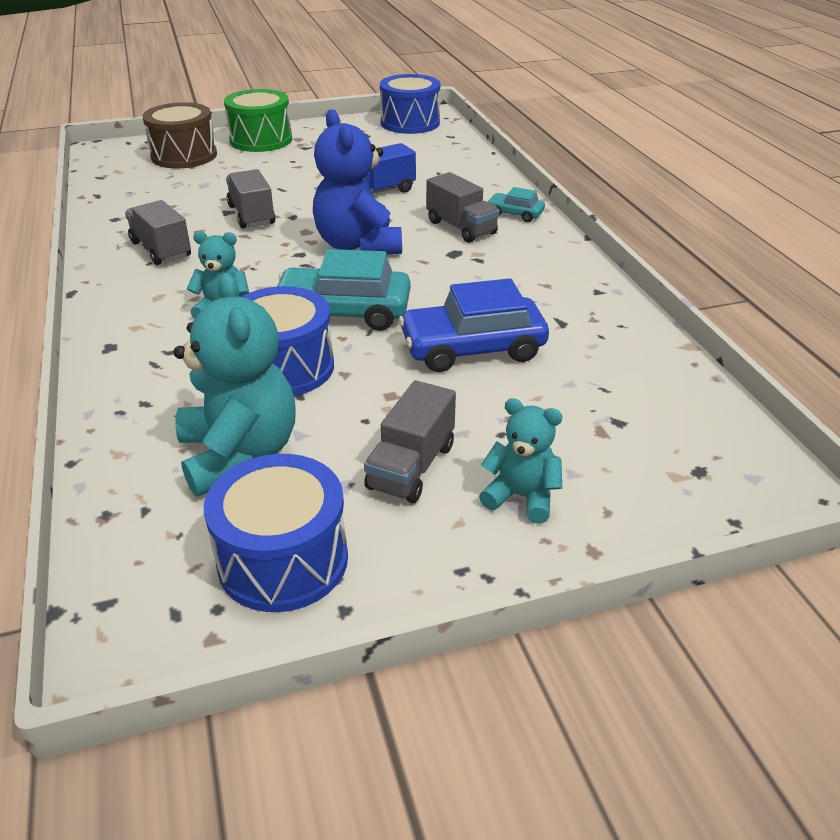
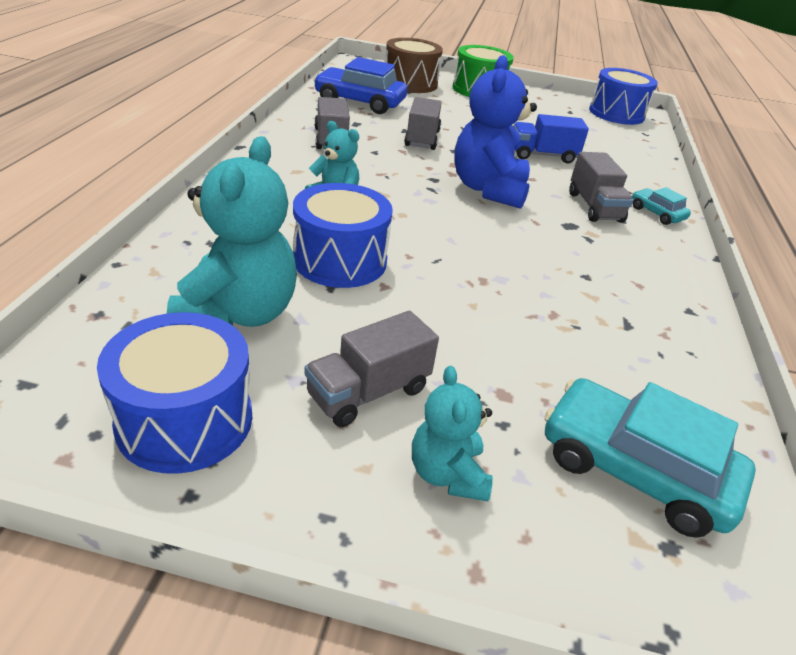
camera: 25 degrees right, 0 degrees up
turquoise car [277,249,410,331] -> turquoise car moved to [545,378,756,538]
blue car [399,278,549,372] -> blue car moved to [313,57,407,114]
turquoise teddy bear [479,398,563,524] -> turquoise teddy bear turned 150 degrees counterclockwise [412,366,493,501]

